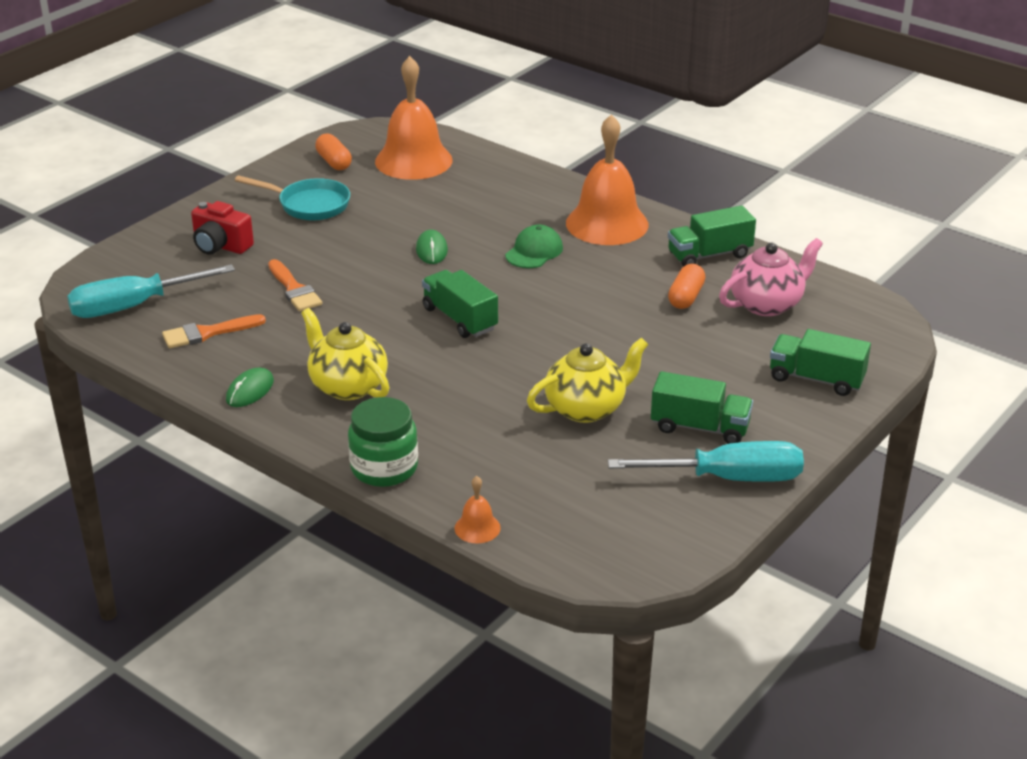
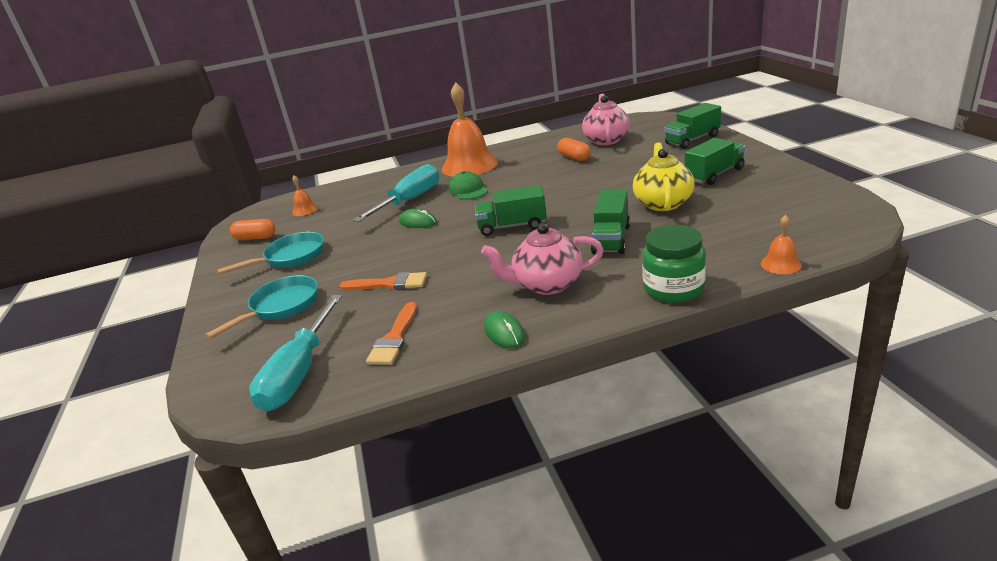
camera: 50 degrees left, 5 degrees down
red camera [191,201,254,255] -> turquoise pan [205,275,318,339]
yellow teapot [301,308,390,400] -> pink teapot [481,223,604,295]
orange bell [375,56,453,180] -> orange bell [292,175,318,216], size x0.43
turquoise screwdriver [608,441,804,482] -> turquoise screwdriver moved to [353,164,439,222]
green truck [668,205,756,267] -> green truck moved to [590,189,630,254]

